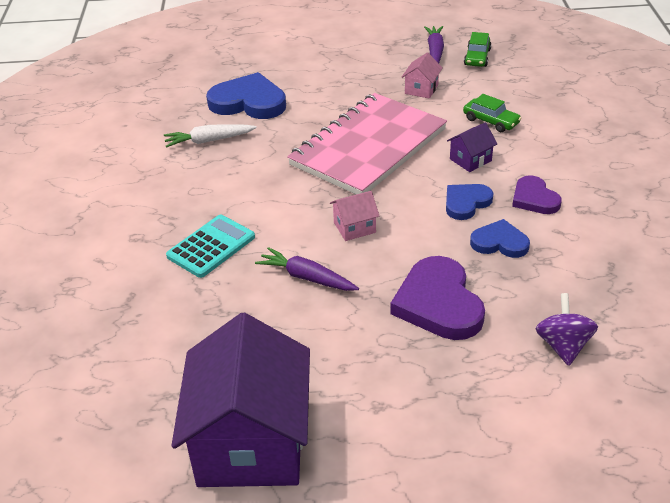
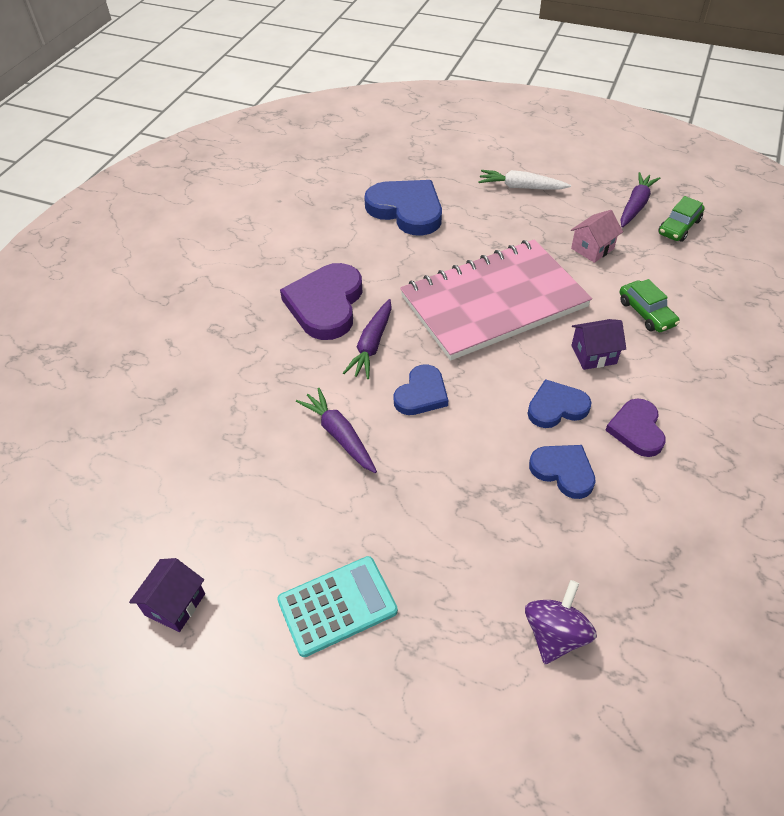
camera: 25 degrees right, 10 degrees up
white carrot [164,124,257,148] -> white carrot moved to [478,170,571,189]
turquoise calculator [166,215,255,278] -> turquoise calculator moved to [277,556,398,657]
purple house [171,313,310,487] -> purple house [129,558,205,632], size x0.41
pink house [330,191,379,241] -> blue heart [393,364,448,415]
purple heart [390,256,485,340] -> purple heart moved to [280,263,362,340]
none -> purple carrot [343,299,392,379]

